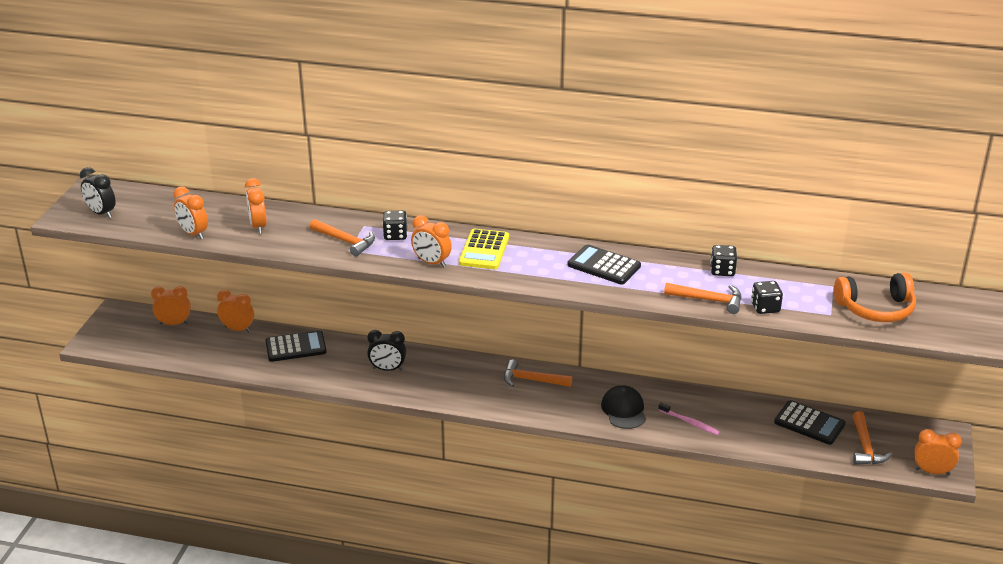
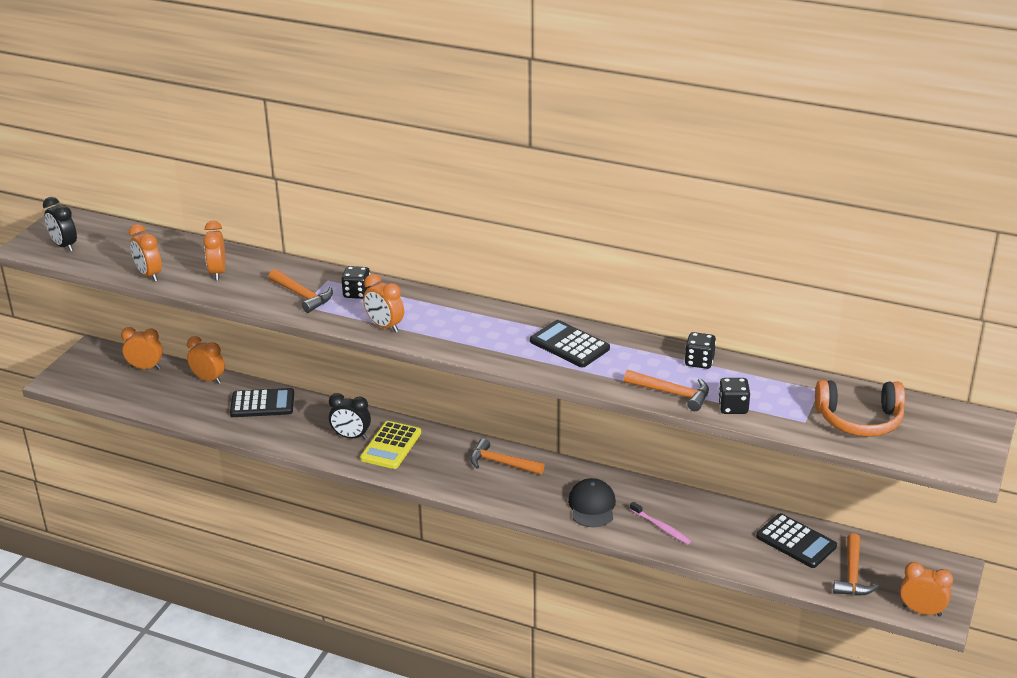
camera: 10 degrees right, 0 degrees up
yellow calculator [459,229,509,269] -> yellow calculator moved to [360,421,421,469]

